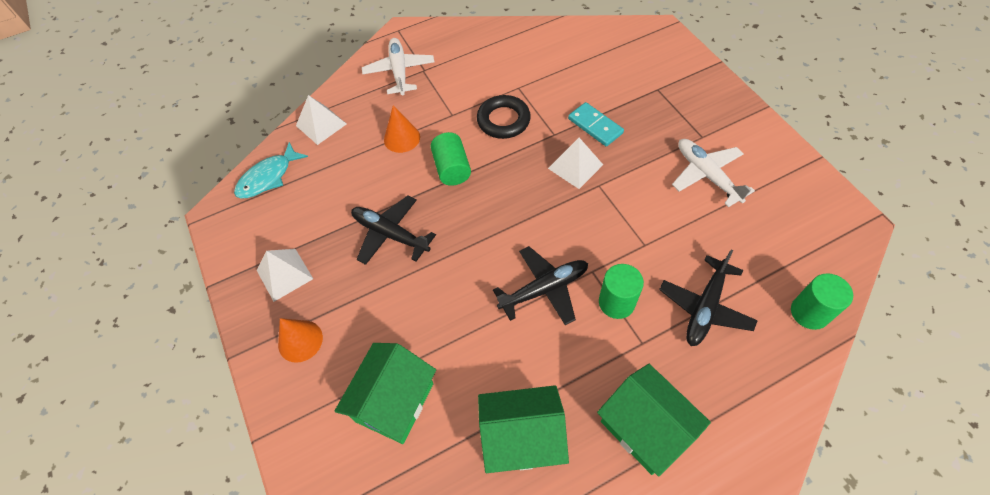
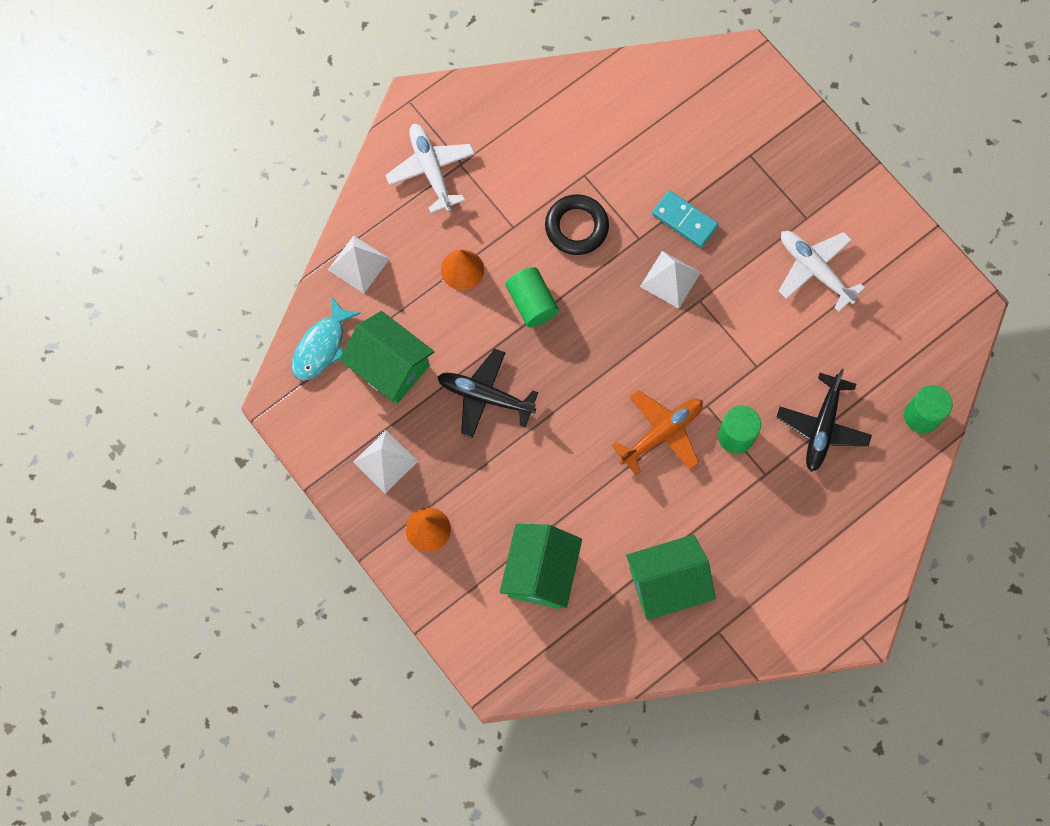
camera: 15 degrees left, 15 degrees up
black plane [493,246,588,325] -> orange plane [612,390,703,475]
green house [597,364,711,477] -> green house moved to [339,311,435,404]

